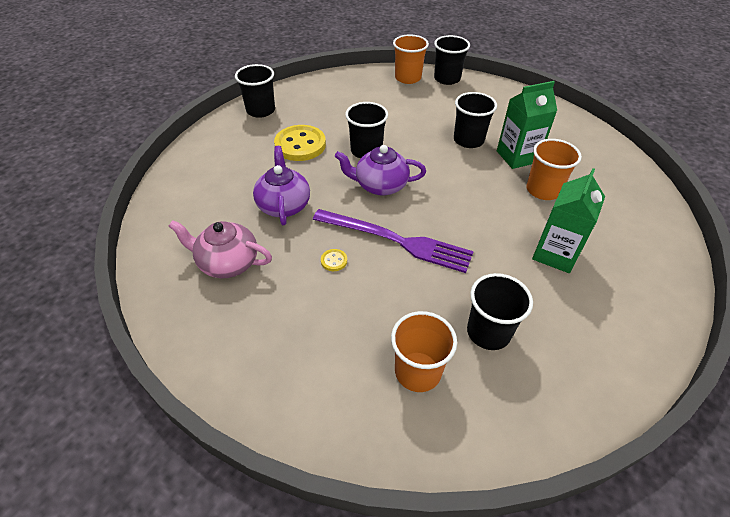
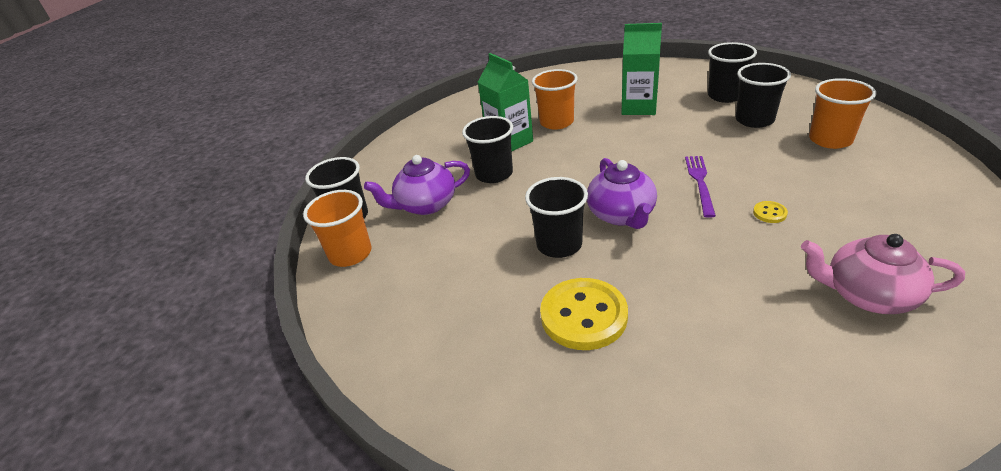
camera: 100 degrees left, 10 degrees down
pink teapot [168,220,272,278] -> pink teapot turned 105 degrees clockwise [801,234,965,314]
black cup [235,64,275,118] -> black cup moved to [708,42,757,103]
purple teapot [253,146,310,225] -> purple teapot moved to [364,155,470,215]
purple fork [313,209,474,273] -> purple fork [685,156,716,218], size x0.57

